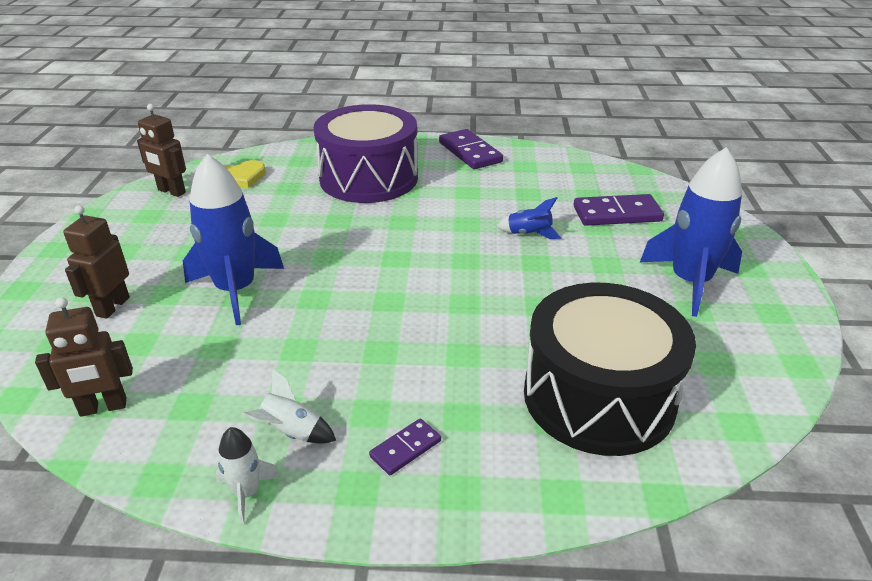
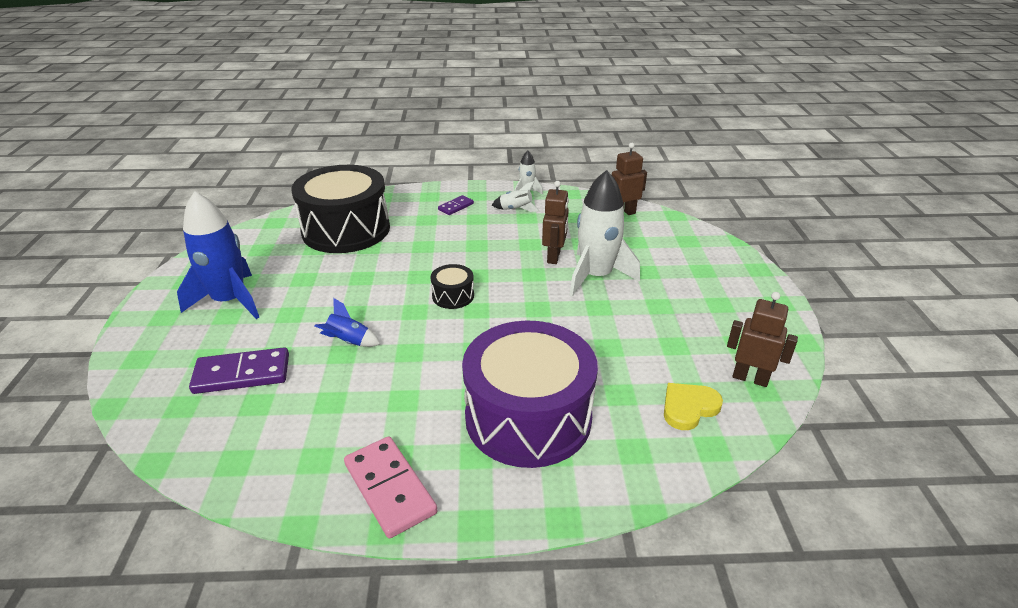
camera: 175 degrees right, 0 degrees up
brown robot [63,205,130,319] -> brown robot moved to [542,181,569,264]
blue rocket [183,154,284,325] -> white rocket [569,170,640,297]
purple domino [439,129,503,169] -> pink domino [344,436,438,538]
none -> black drum [430,264,474,309]

